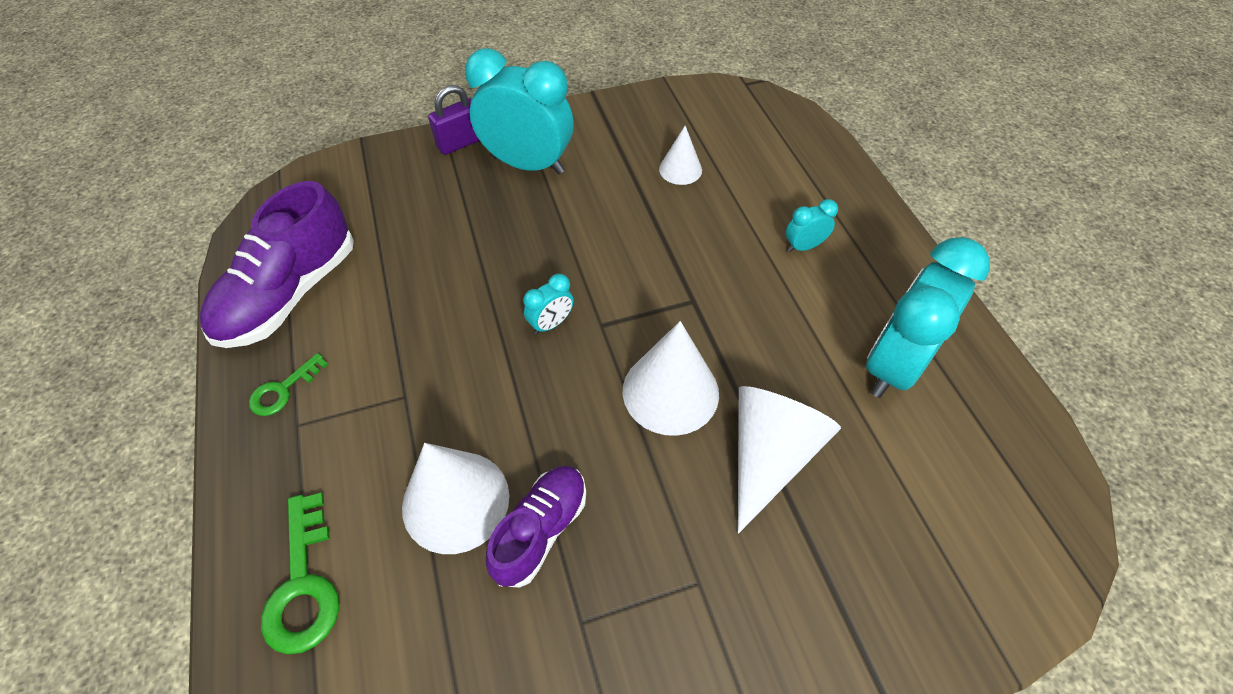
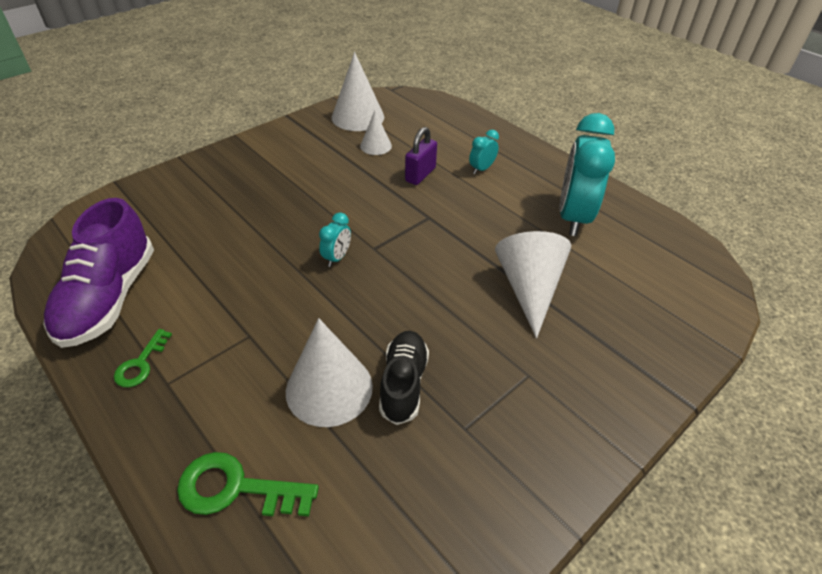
camera: 25 degrees left, 10 degrees down
green key [261,493,340,655] -> green key turned 135 degrees clockwise [177,452,319,517]
purple padlock [428,85,480,155] -> purple padlock moved to [405,127,437,185]
turquoise clock [465,48,574,174] -> none
purple shoe [486,466,586,588] -> black shoe [379,331,429,425]
white cone [623,321,719,436] -> white cone moved to [332,52,384,131]

